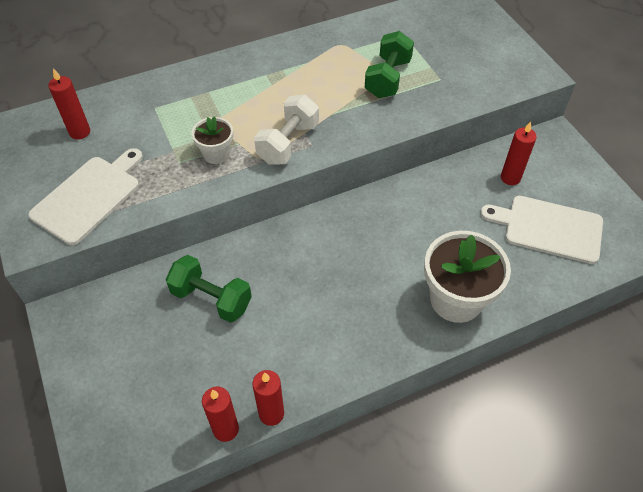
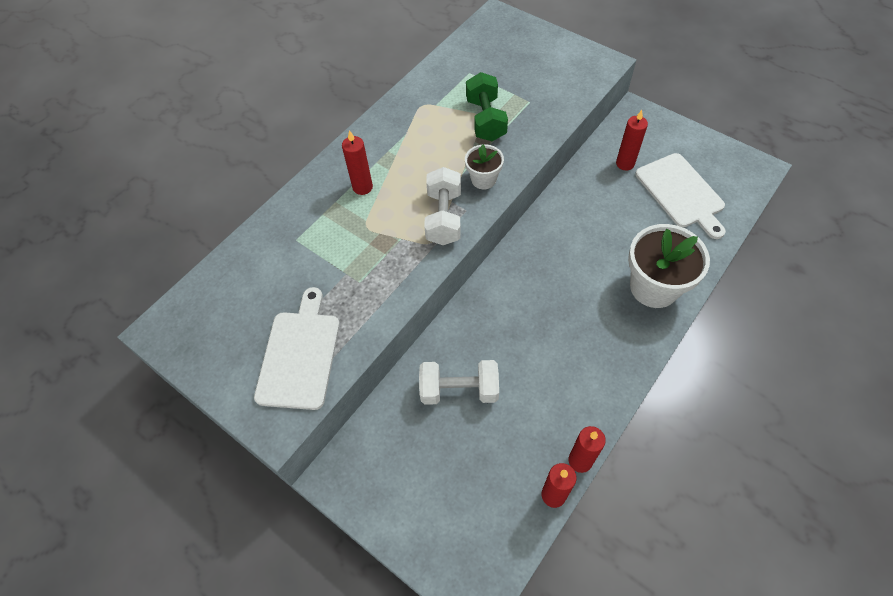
camera: 25 degrees left, 5 degrees up
red candle [48,68,90,140] -> red candle moved to [342,130,373,195]
green dumbbell [166,255,252,323] -> white dumbbell [419,360,499,405]
white flower pot [192,116,233,164] -> white flower pot moved to [465,144,504,189]
white cutting board [480,196,603,264] -> white cutting board turned 105 degrees counterclockwise [635,153,726,239]

